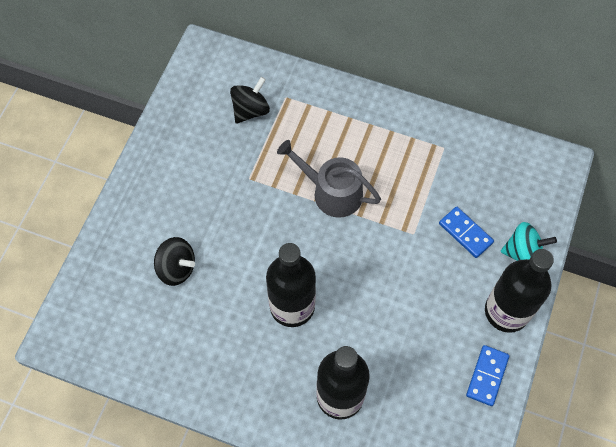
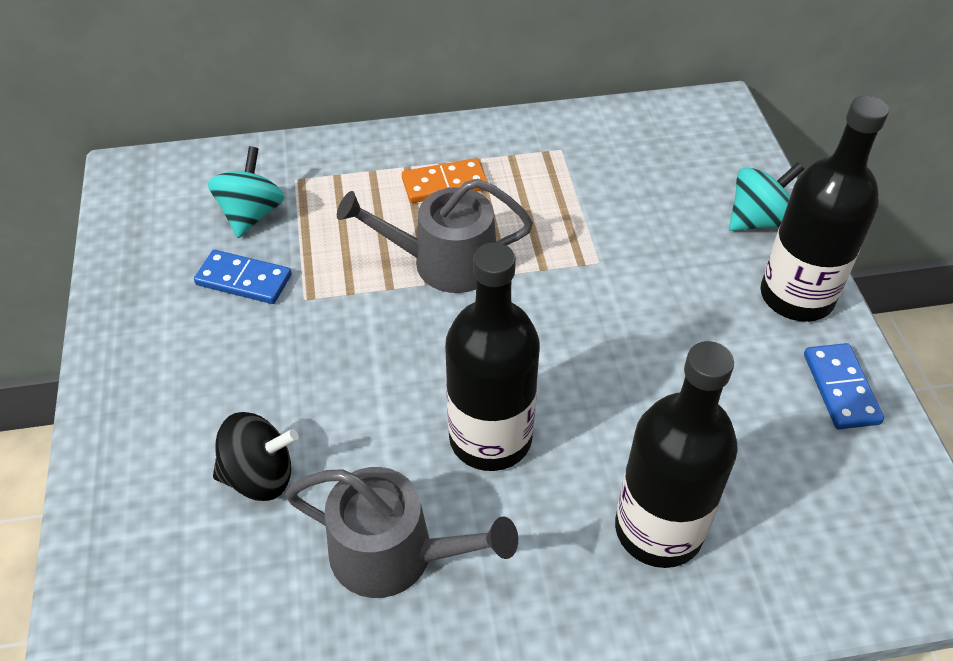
camera: 30 degrees left, 15 degrees down
black spinning top [230,77,270,124] -> turquoise spinning top [208,146,285,238]
blue domino [439,207,494,258] -> blue domino moved to [194,250,291,304]
none -> grey watering can [285,467,518,598]
none -> orange domino [402,158,488,203]

